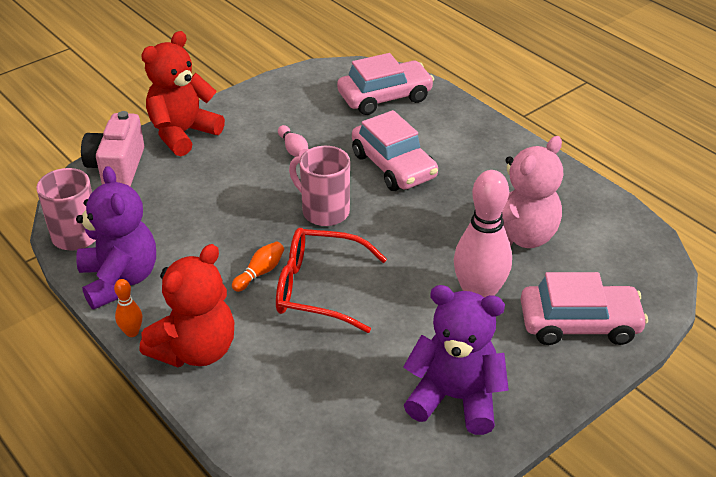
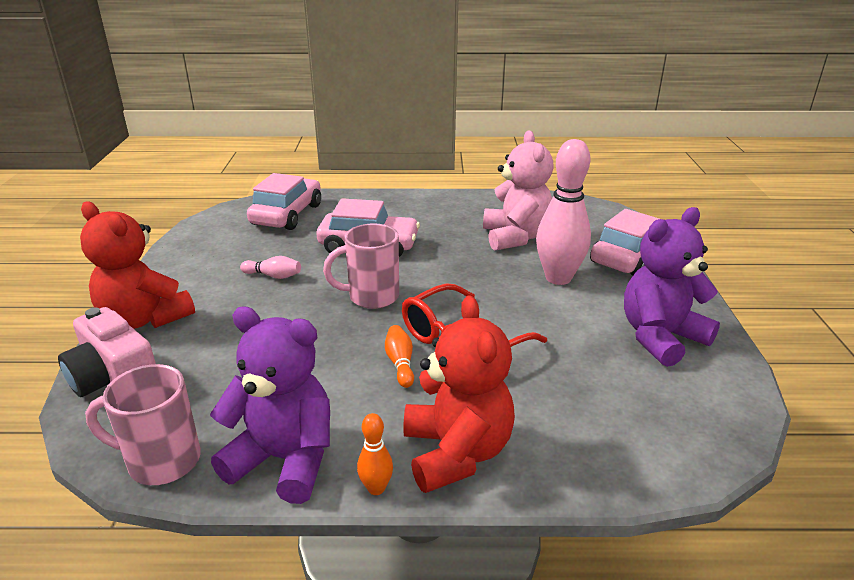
camera: 50 degrees left, 10 degrees down
red teddy bear [141,31,225,156] -> red teddy bear turned 45 degrees counterclockwise [80,202,195,329]

